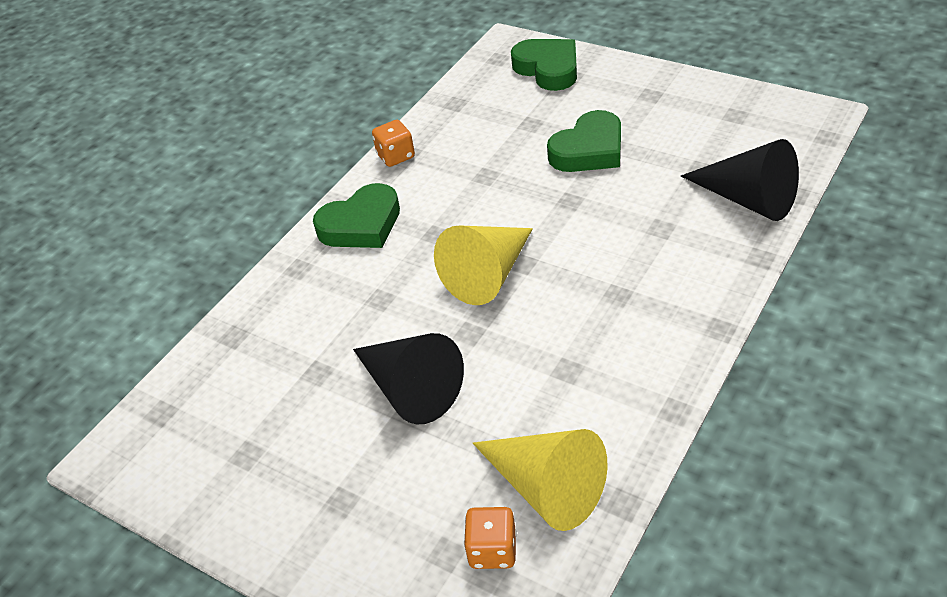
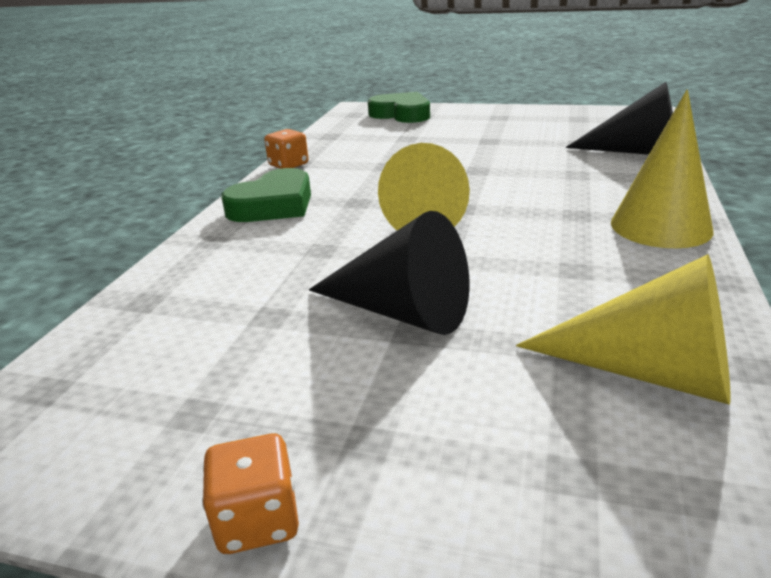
camera: 20 degrees left, 15 degrees down
orange dice [464,507,517,569] -> orange dice moved to [202,434,299,554]
green heart [547,110,621,172] -> none
none -> yellow cone [611,90,713,248]

